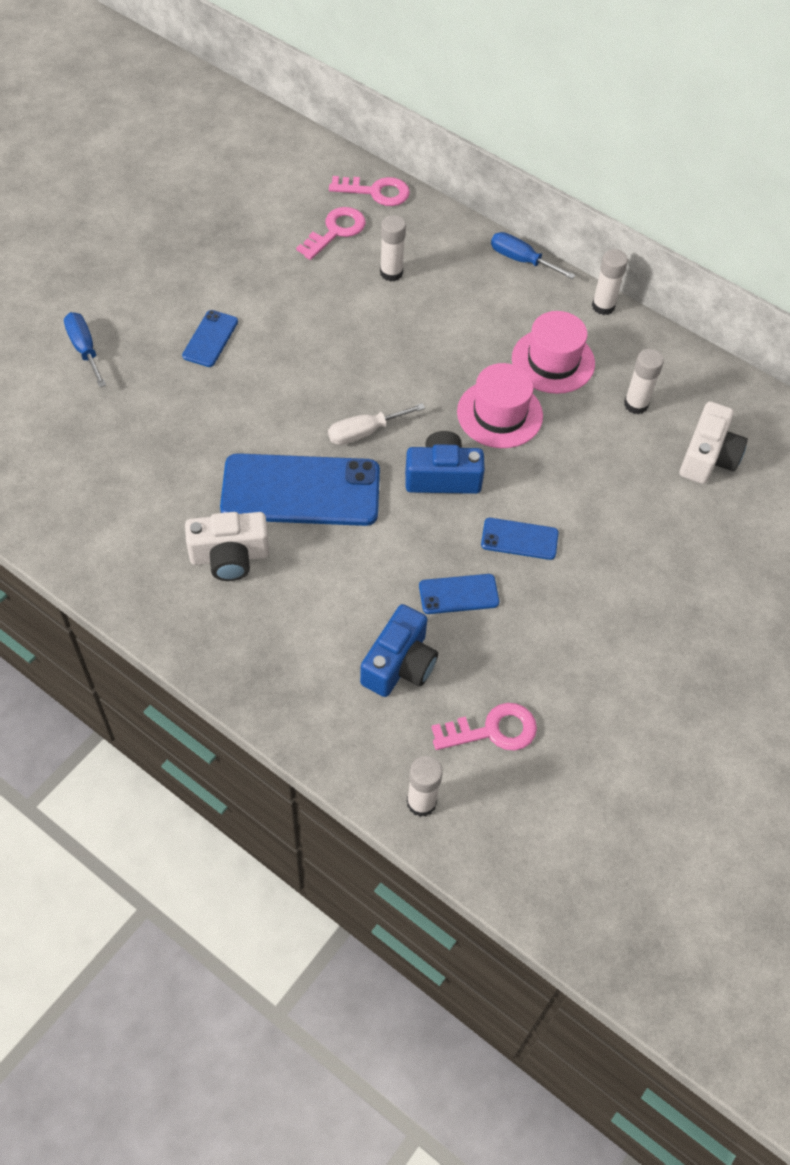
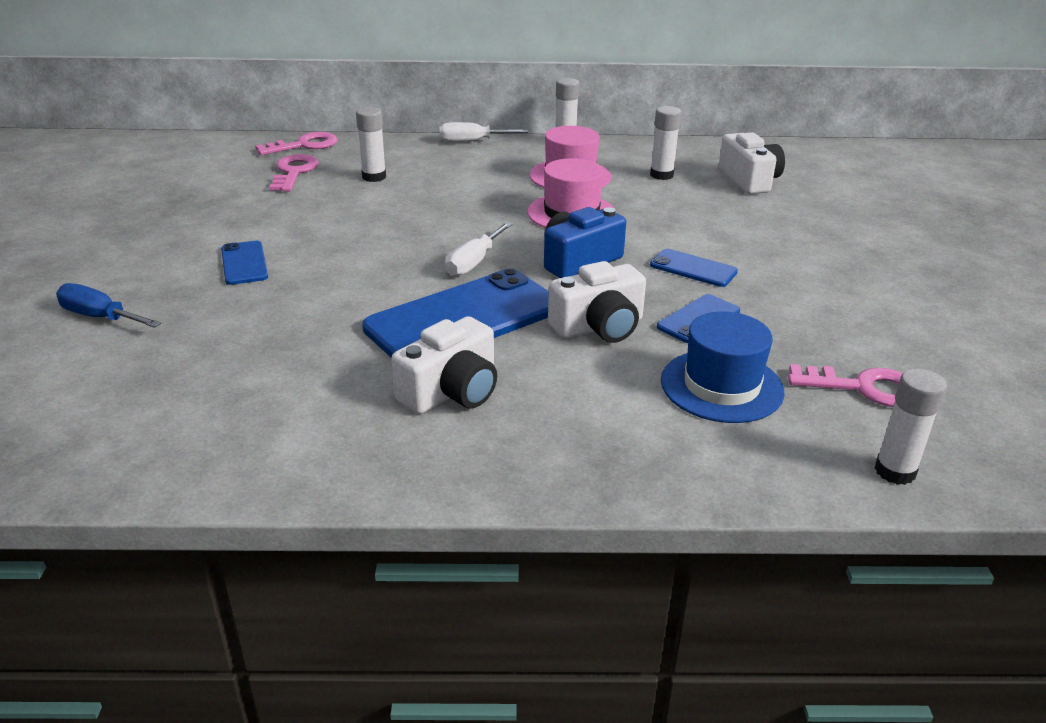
camera: 35 degrees left, 25 degrees down
blue camera [360,604,438,697] -> blue hat [661,312,785,423]
pink key [431,703,537,751] -> pink key turned 60 degrees clockwise [788,364,903,407]
blue phone [481,518,559,560] -> blue phone turned 60 degrees clockwise [650,249,738,287]
blue screwdriver [491,232,576,279] -> white screwdriver [440,122,528,142]
none -> white camera [548,261,646,343]

